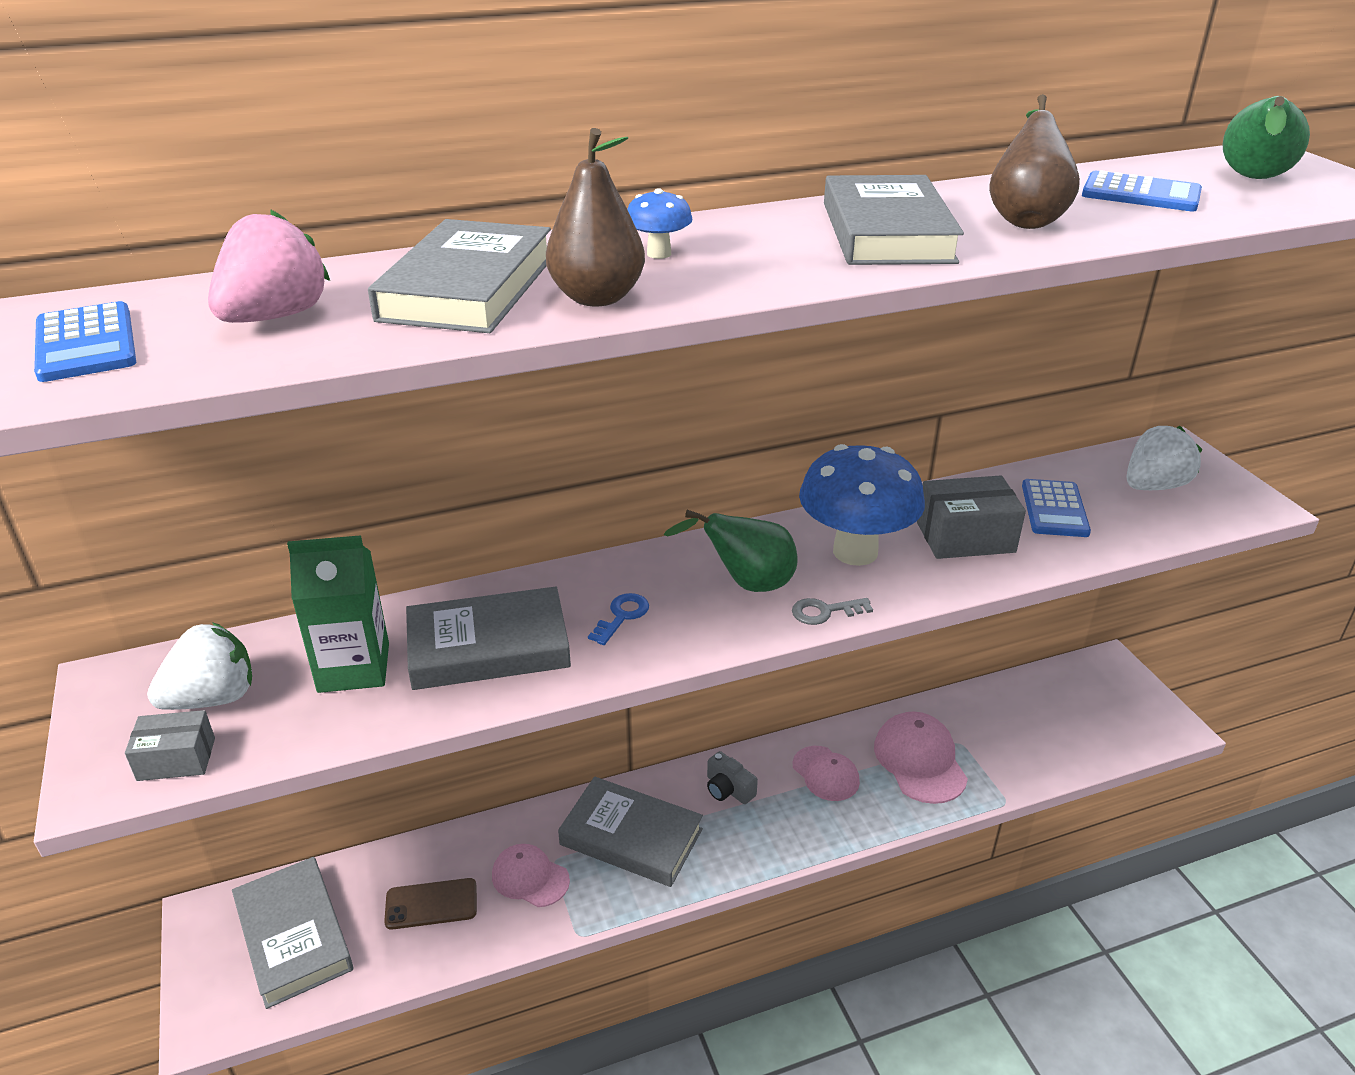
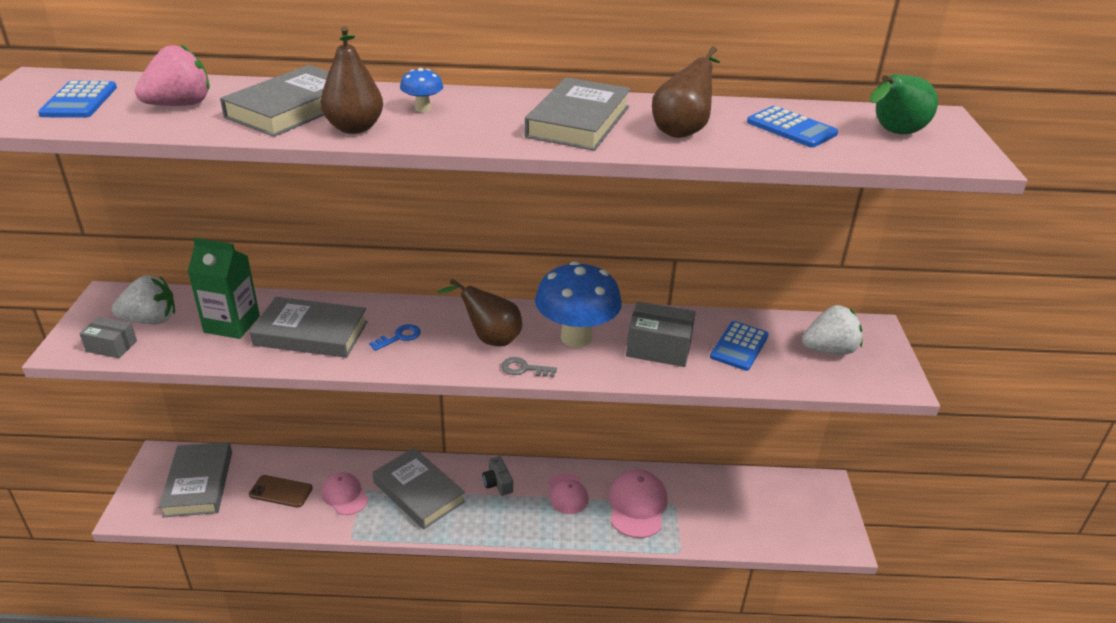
camera: 20 degrees right, 0 degrees up
green pear [664,510,798,592] -> brown pear [437,279,522,346]

